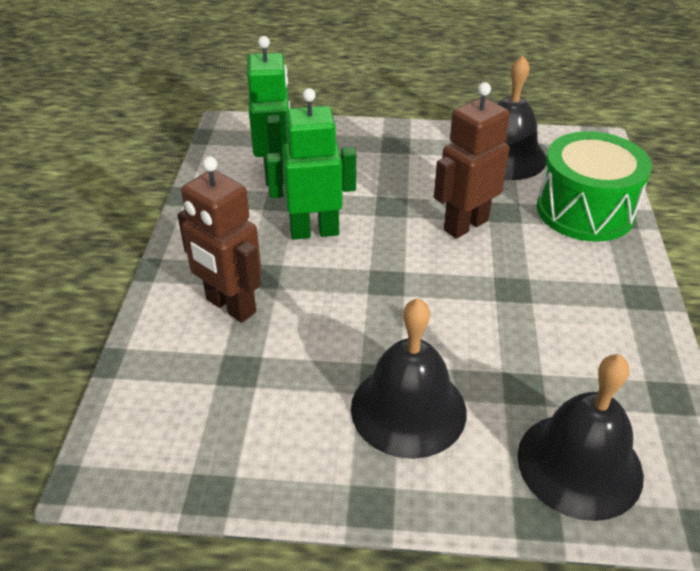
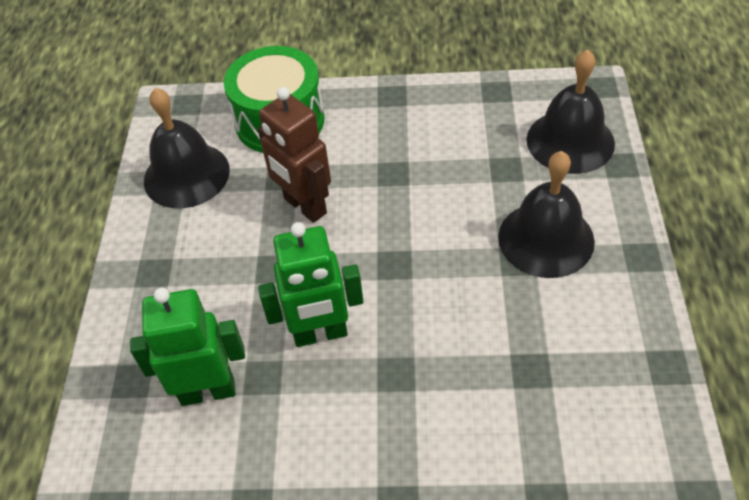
camera: 90 degrees left, 10 degrees up
brown robot [177,156,262,323] -> none
green robot [266,88,356,240] -> green robot turned 90 degrees counterclockwise [258,222,363,347]

